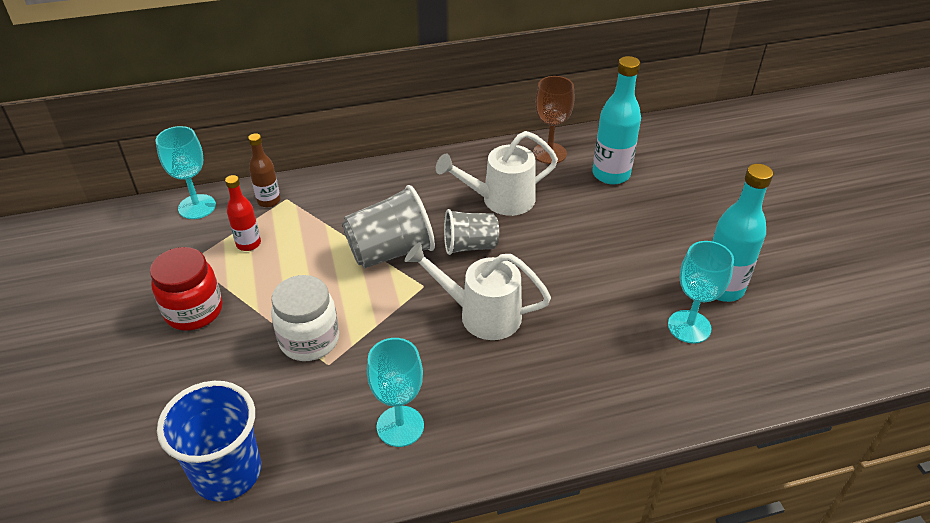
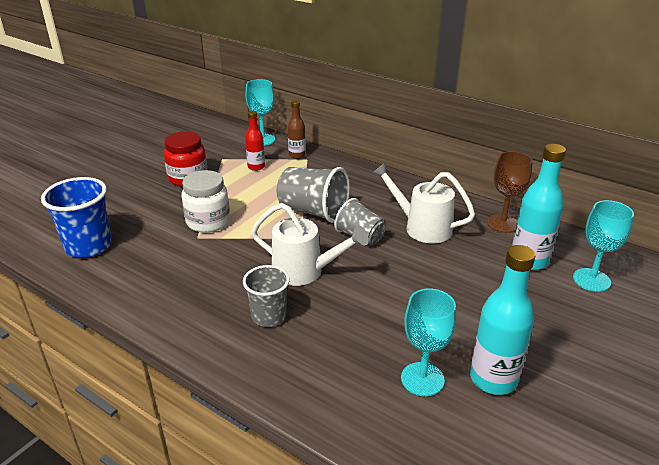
camera: 50 degrees right, 10 degrees down
turquoise goblet [367,338,424,447] -> turquoise goblet moved to [573,200,634,292]
white watering can [405,242,551,340] -> white watering can turned 135 degrees clockwise [251,203,369,286]
none -> grey cup [243,265,290,327]

